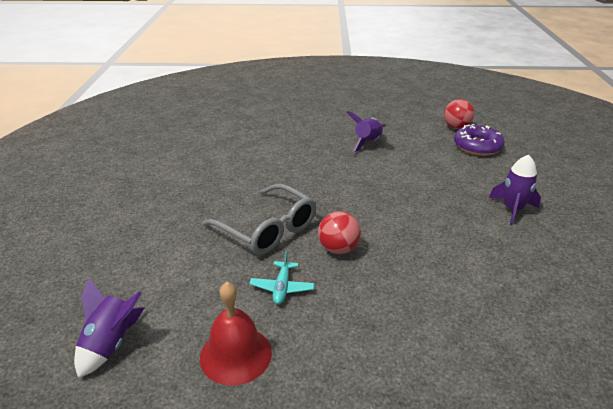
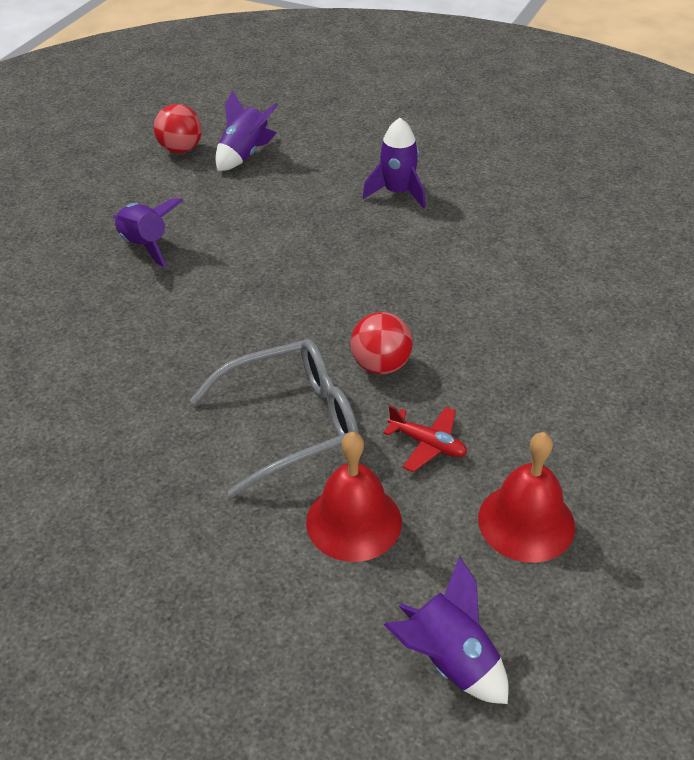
camera: 65 degrees left, 10 degrees up
turquoise plane [249,251,315,305] -> red plane [383,405,467,472]
purple donut [454,124,505,156] -> purple rocket [215,91,279,171]
none -> red bell [306,432,402,562]

